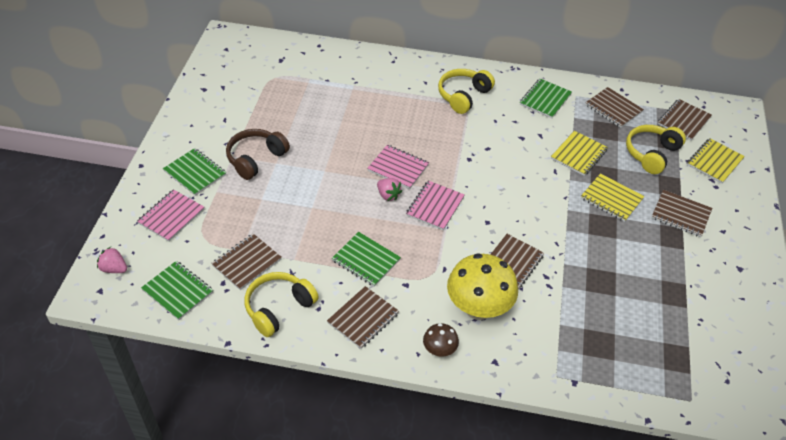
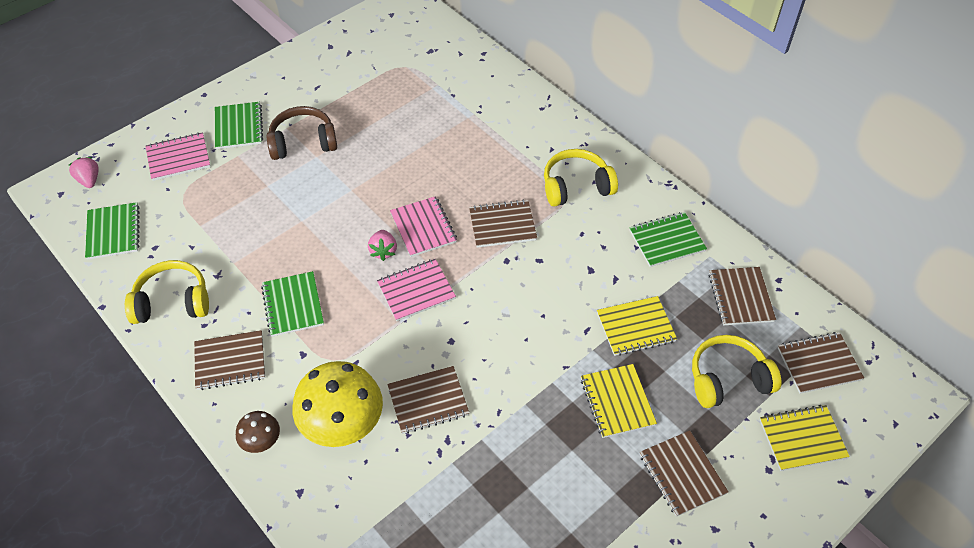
camera: 40 degrees right, 5 degrees up
brown notebook [211,234,282,290] -> brown notebook moved to [469,200,537,248]

